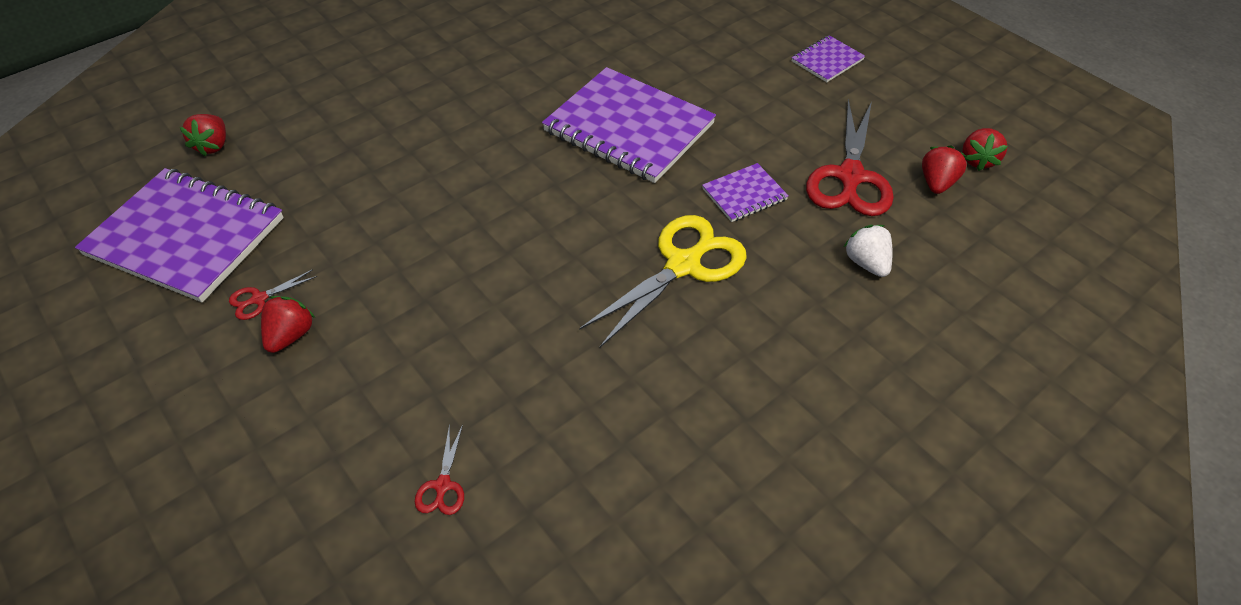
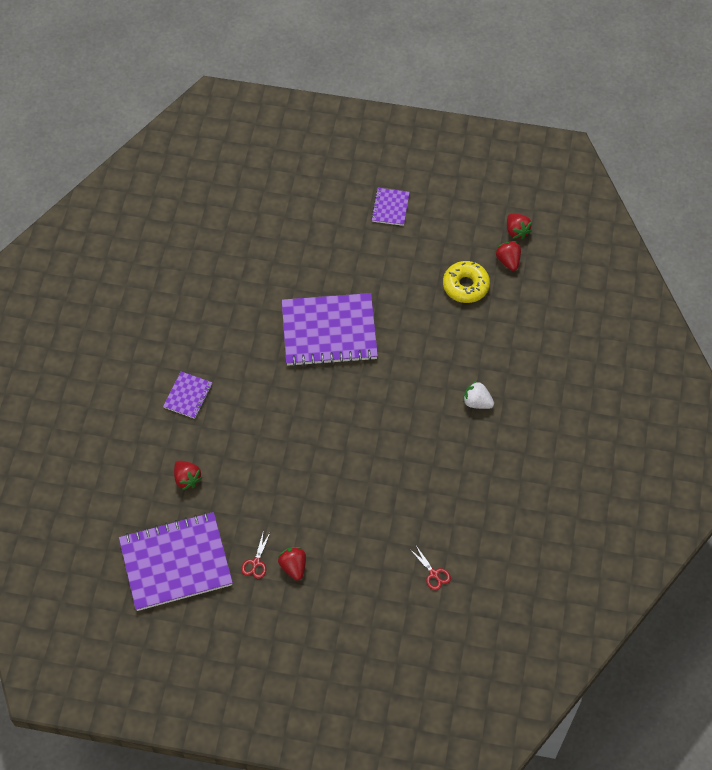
camera: 40 degrees left, 10 degrees up
red strawberry [180,114,226,157] -> red strawberry moved to [174,461,203,490]
yellow scissors [579,215,747,347] -> none
purple notebook [702,163,789,222] -> purple notebook moved to [163,371,212,419]
red scissors [806,99,894,216] -> yellow donut [443,261,490,303]
white strawberry [844,225,893,277] -> white strawberry moved to [463,381,494,409]

